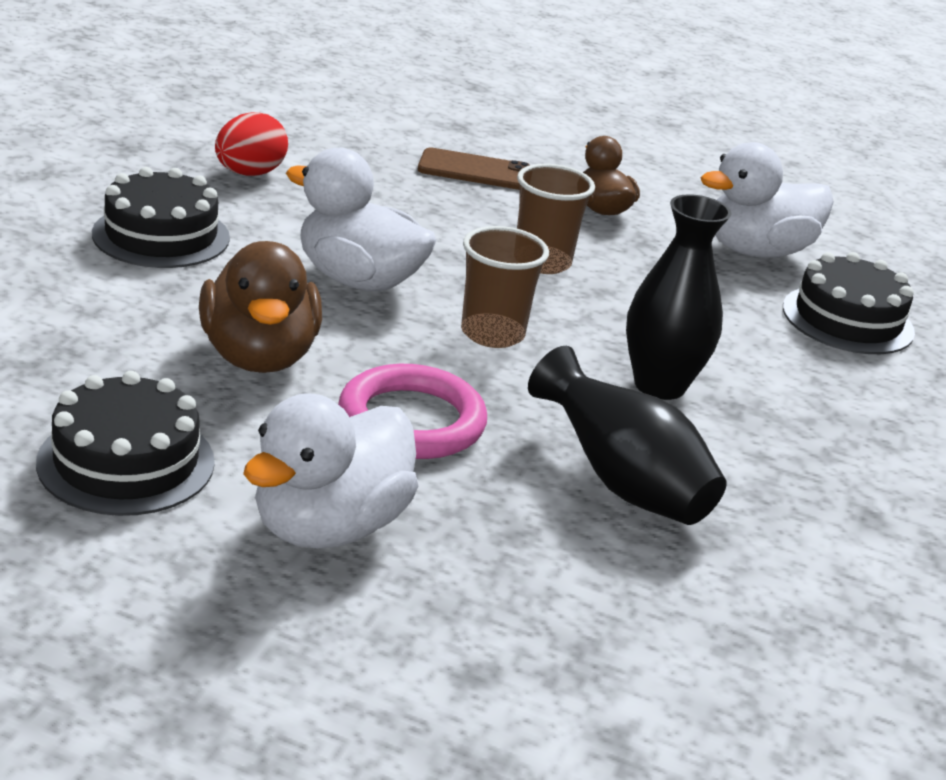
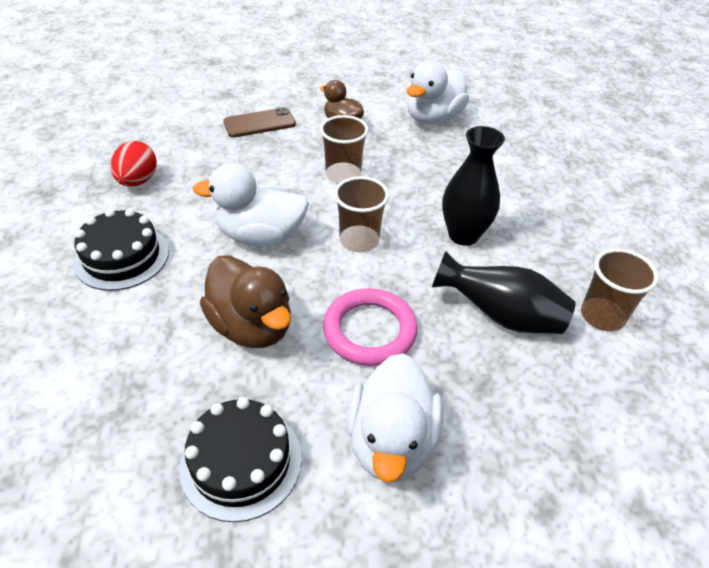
camera: 25 degrees left, 15 degrees up
black cake [783,252,915,354] -> none
none -> brown cup [581,249,659,332]

